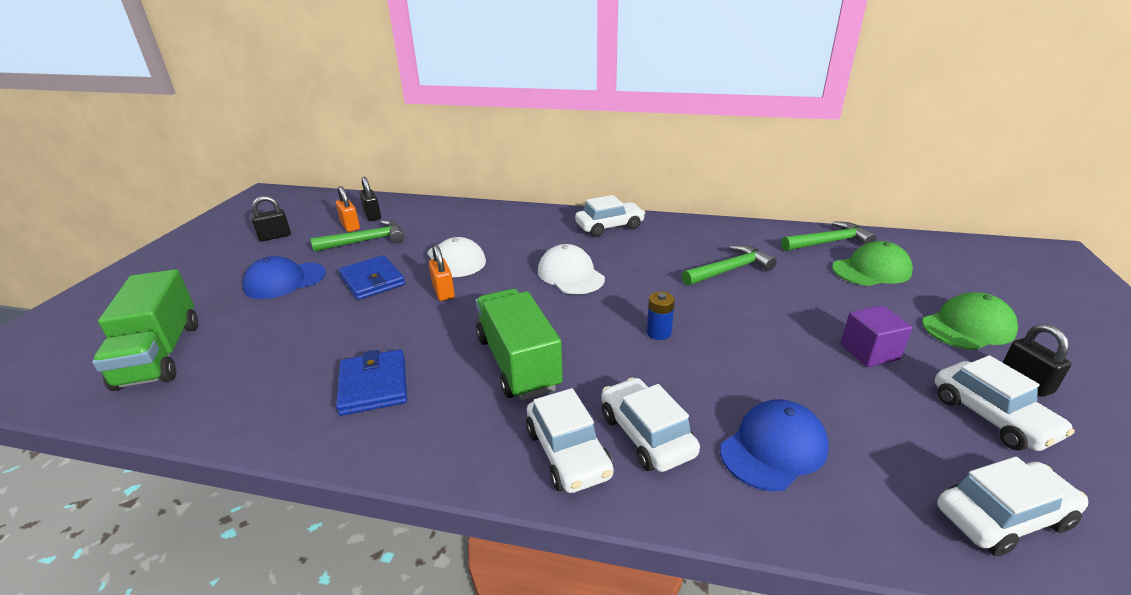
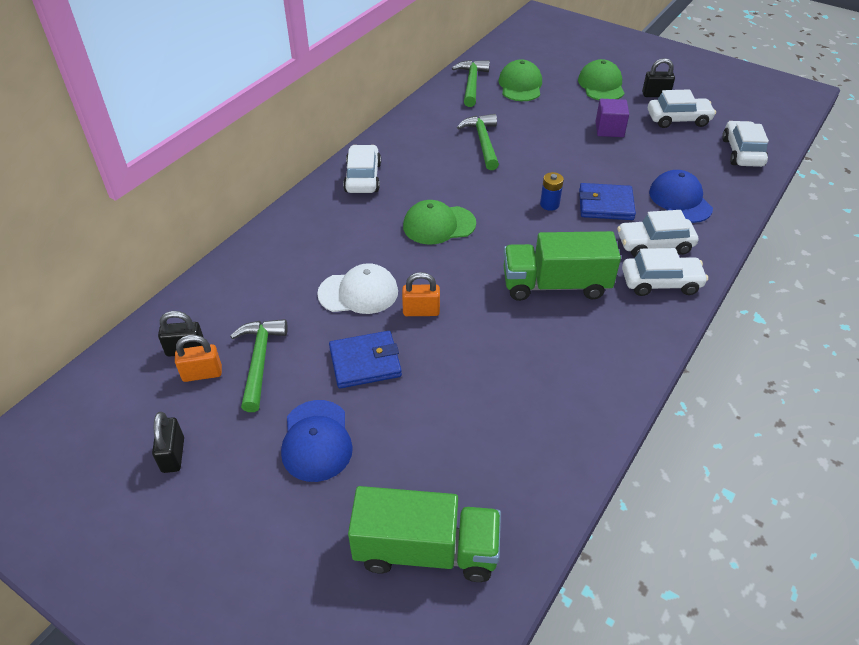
camera: 70 degrees left, 15 degrees up
blue wallet [336,349,407,416] -> blue wallet moved to [579,183,636,220]
white cap [538,244,605,294] -> green cap [403,200,476,245]

